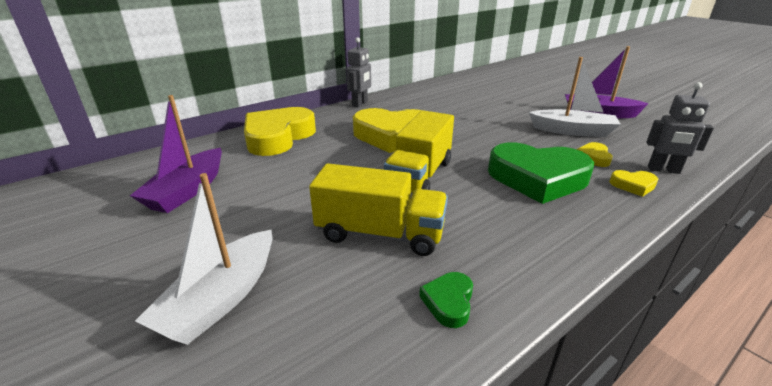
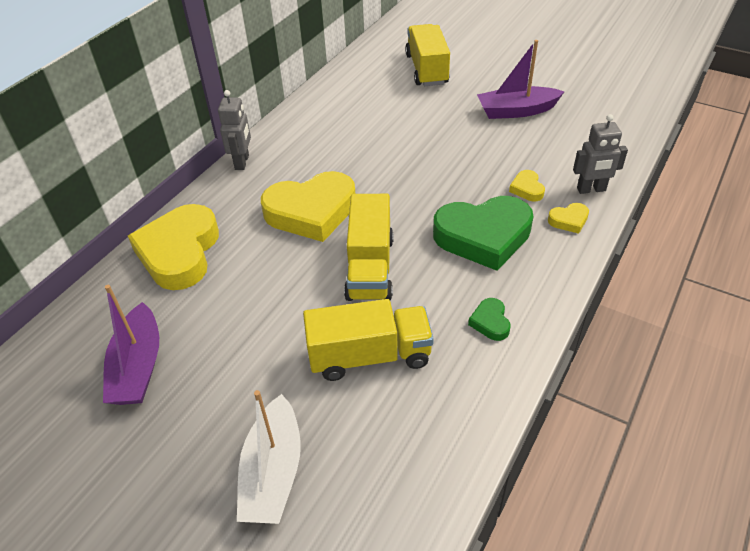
camera: 20 degrees left, 15 degrees up
green heart [419,272,473,328] -> green heart moved to [468,298,511,341]
white boat [529,57,621,137] -> none
none -> yellow truck [405,24,450,86]

